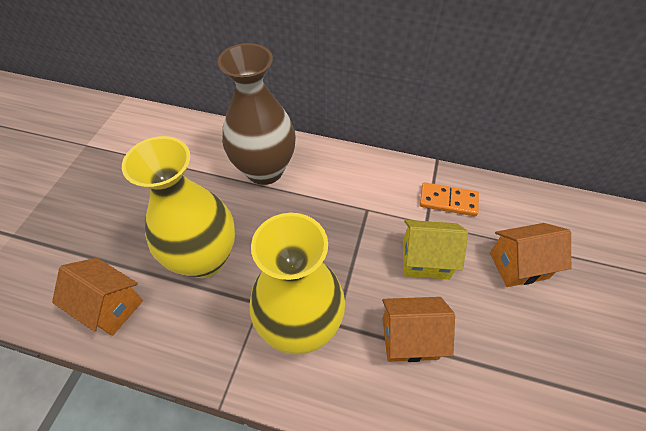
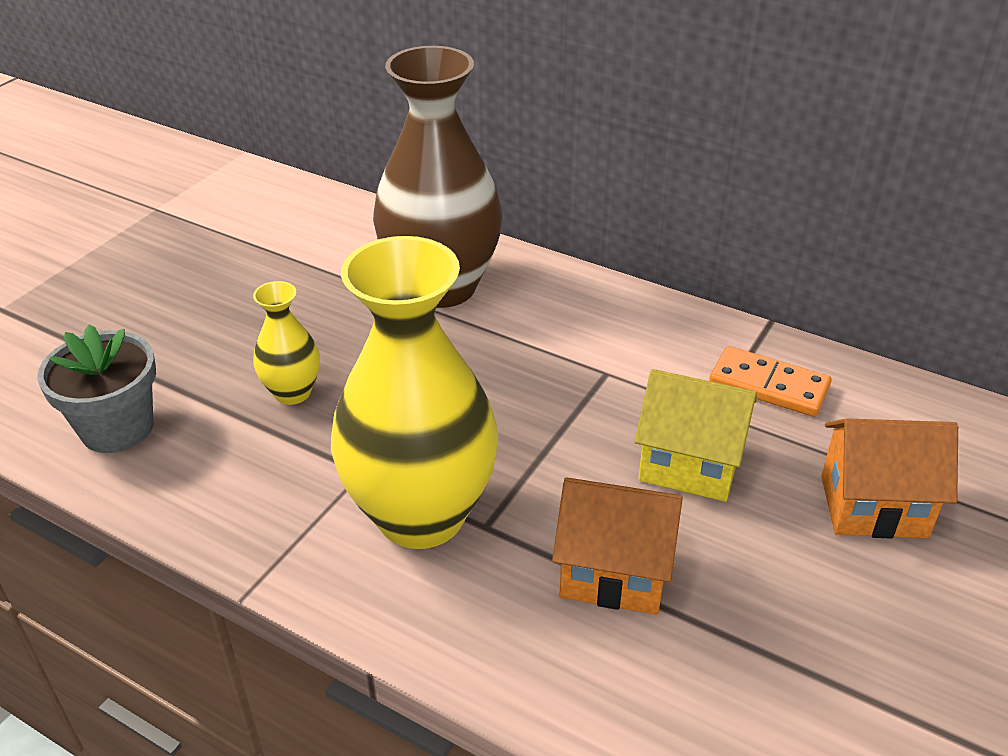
camera: 15 degrees right, 15 degrees down
orange house [52,258,143,336] -> grey flower pot [37,324,156,453]
yellow vase [122,136,235,278] -> yellow vase [253,281,320,405], size x0.46

